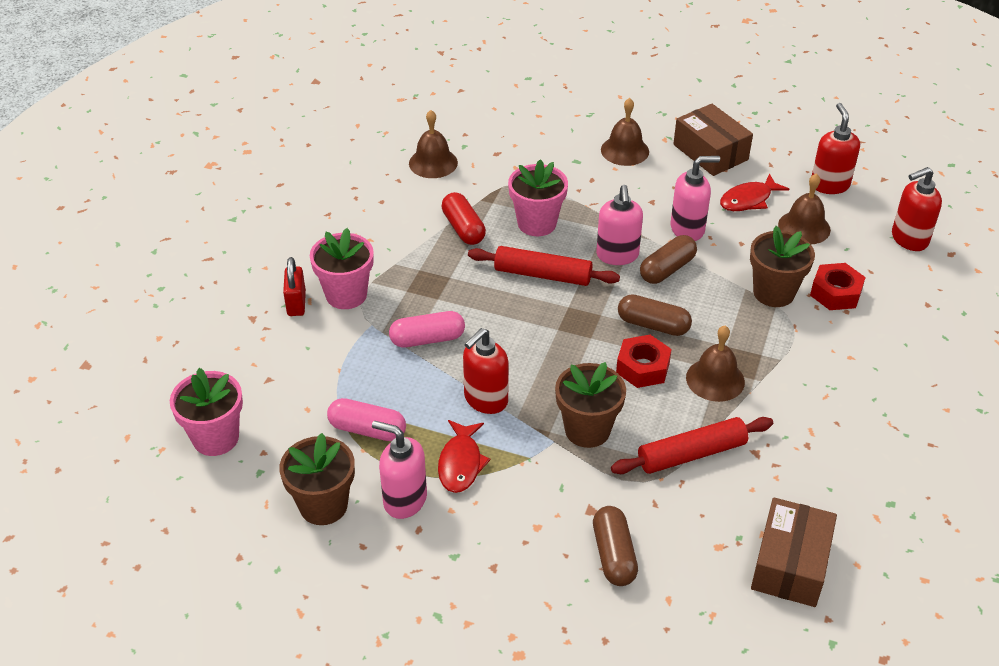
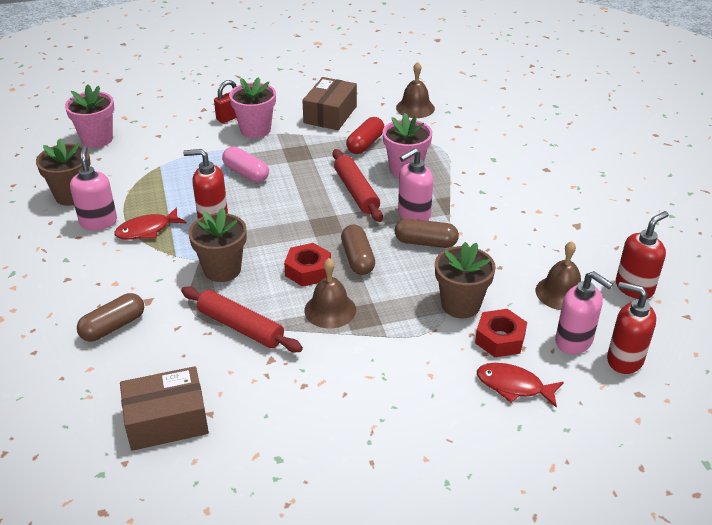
camera: 55 degrees right, 5 degrees down
pink capsule [327,398,406,441] -> none
brown bell [601,98,649,166] -> none
pink soap dispenser [670,156,720,241] -> pink soap dispenser moved to [555,271,613,354]
brown box [673,104,753,176] -> brown box moved to [302,77,357,130]
red fish [720,173,789,211] -> red fish moved to [477,363,564,408]

